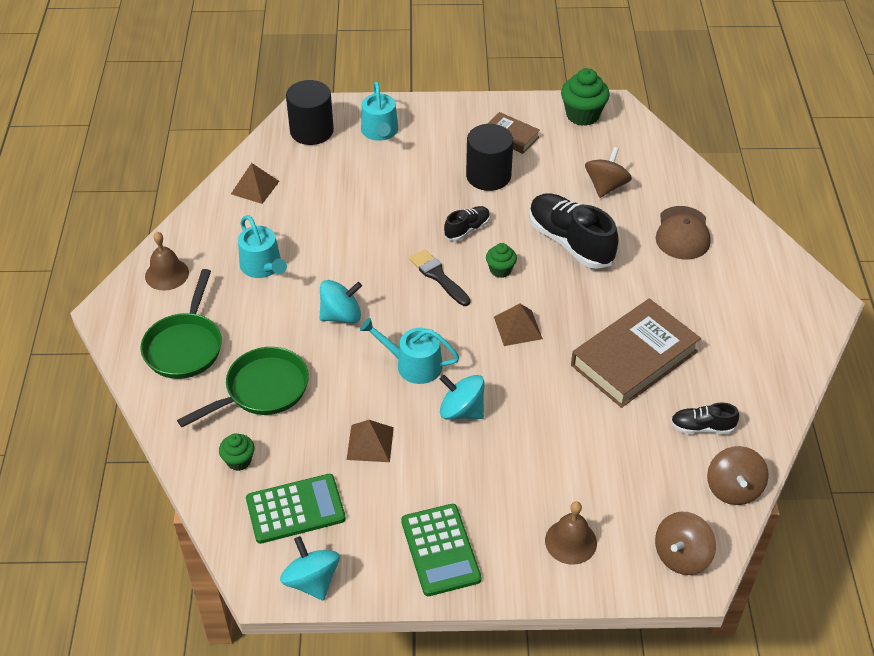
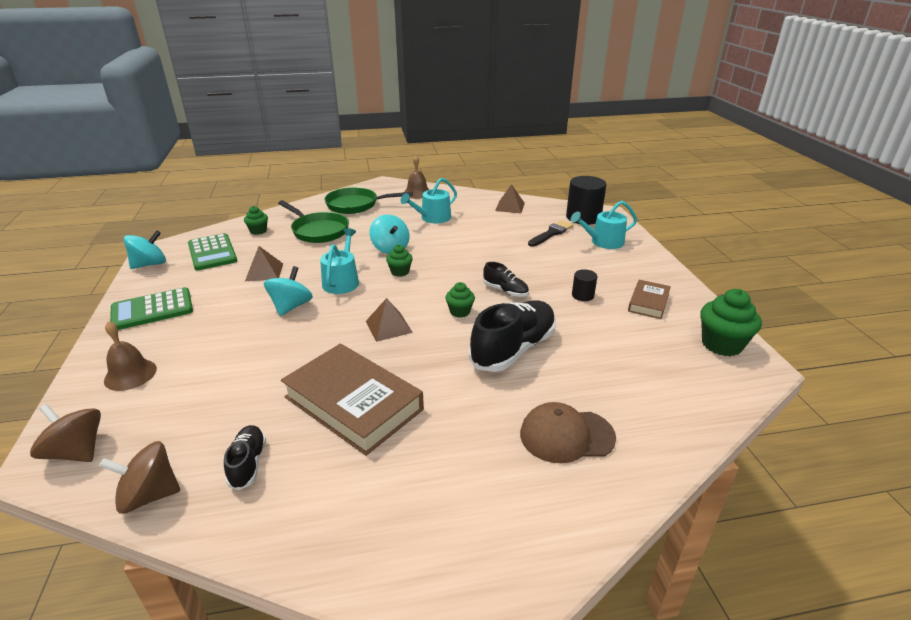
camera: 80 degrees right, 15 degrees down
black brush [409,249,471,306] -> black brush moved to [528,220,573,247]
black cylinder [466,124,513,191] -> black cylinder [572,269,597,301], size x0.50
brown spinning top [585,147,632,198] -> none
none -> green cupcake [386,245,413,277]

